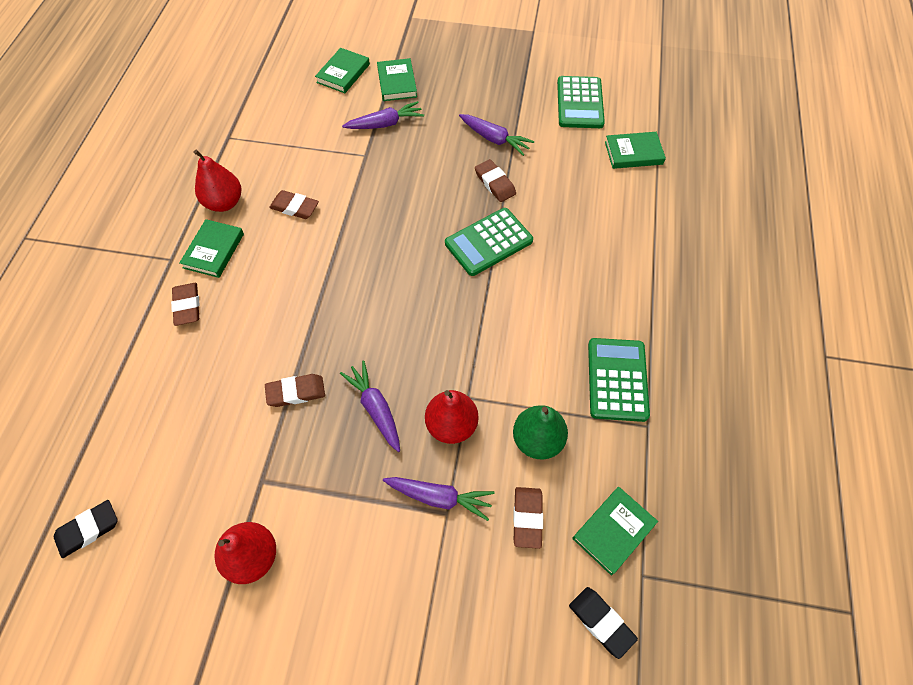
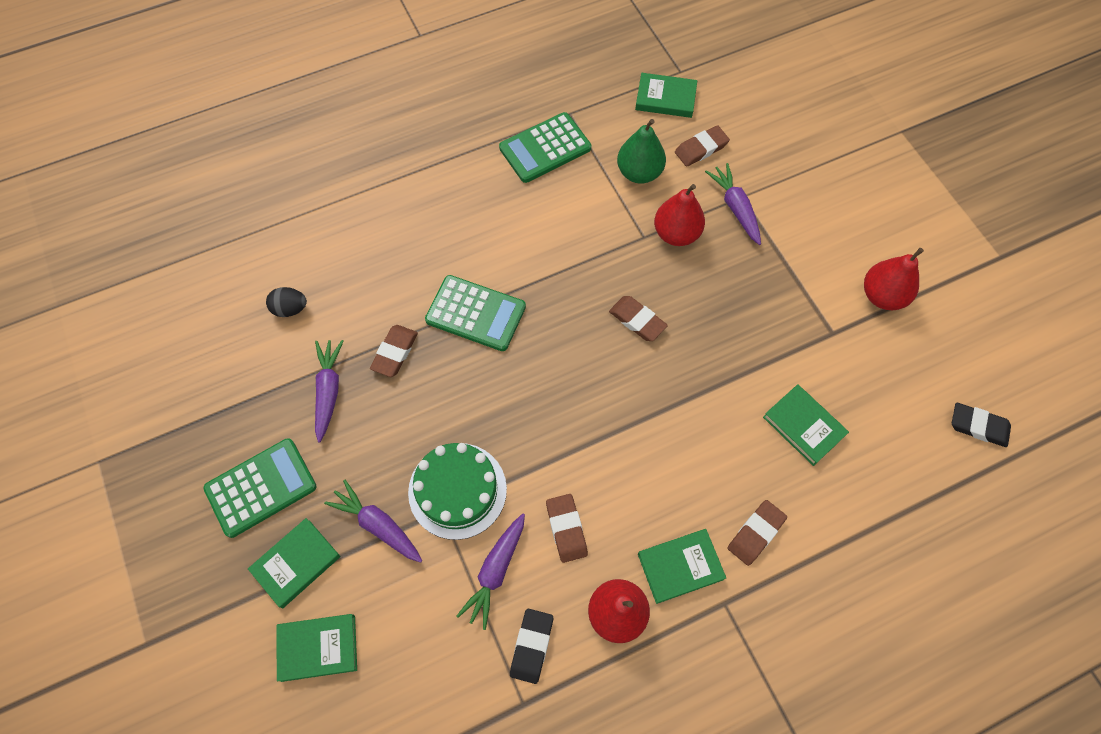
camera: 125 degrees left, 5 degrees up
brown eraser [265,374,325,407] -> brown eraser moved to [609,296,668,341]
purple carrot [340,360,400,452] -> purple carrot moved to [457,513,525,630]
green calculator [557,76,605,128] -> green calculator moved to [203,438,317,538]
black eraser [569,587,638,659] -> black eraser moved to [510,609,553,684]
green book [605,132,666,169] -> green book moved to [763,384,849,466]
none -> black egg [266,287,307,317]
none -> green cake [408,443,507,540]

